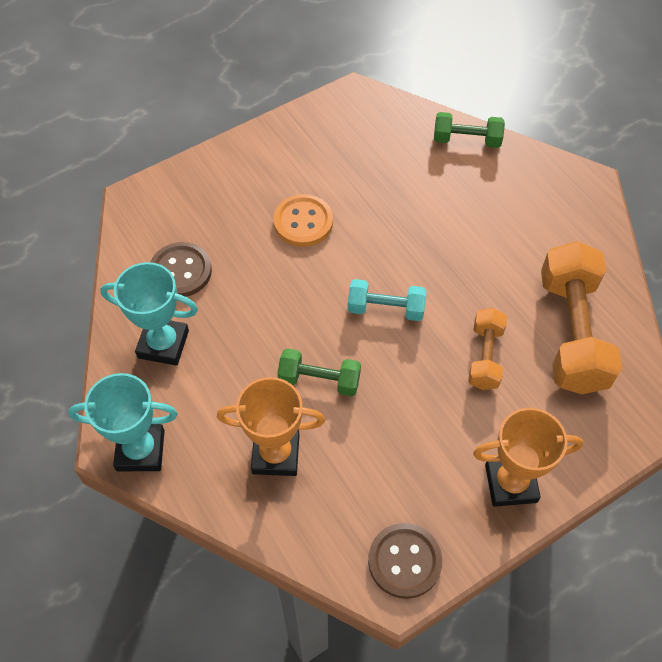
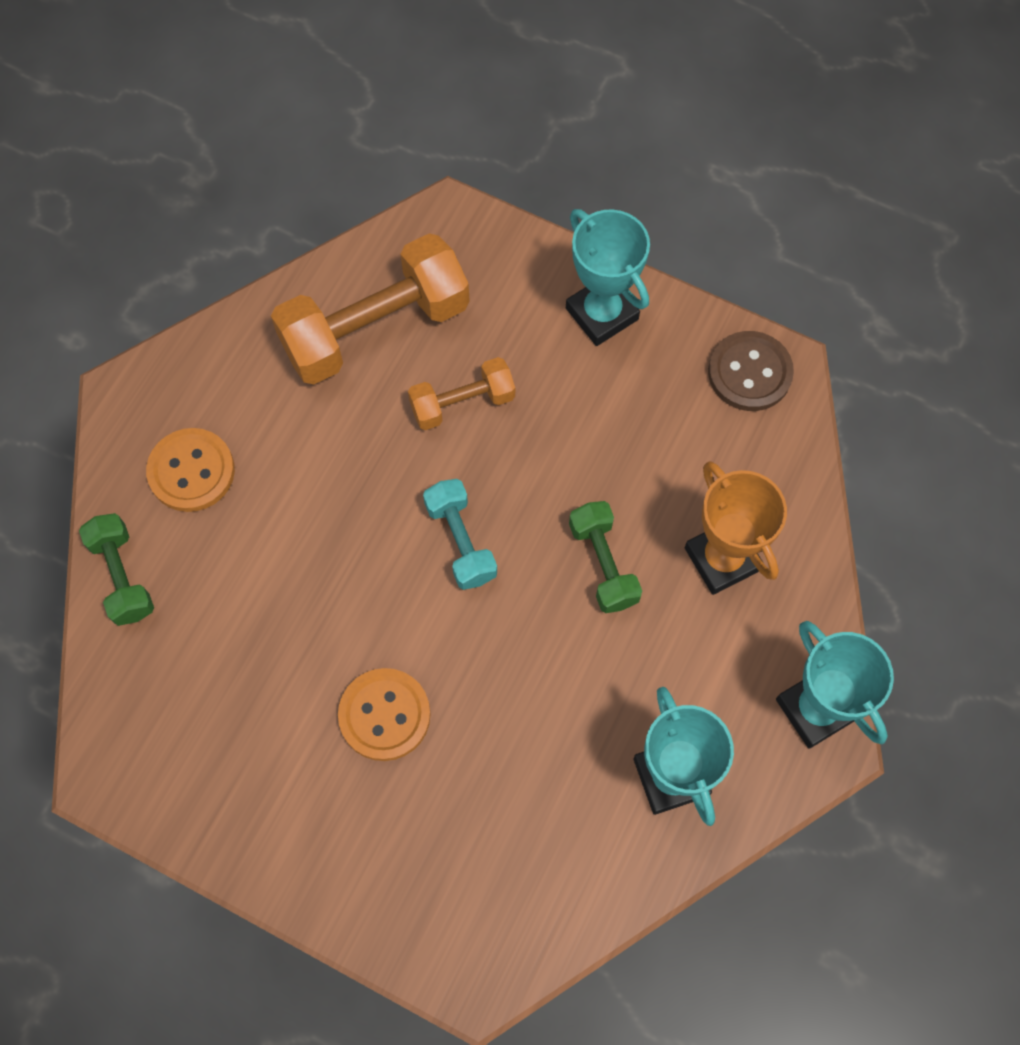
camera: 120 degrees left, 10 degrees up
brown button [151,242,212,297] -> none
orange trophy [473,408,583,507] -> turquoise trophy [566,209,650,346]
none -> orange button [146,428,235,512]

